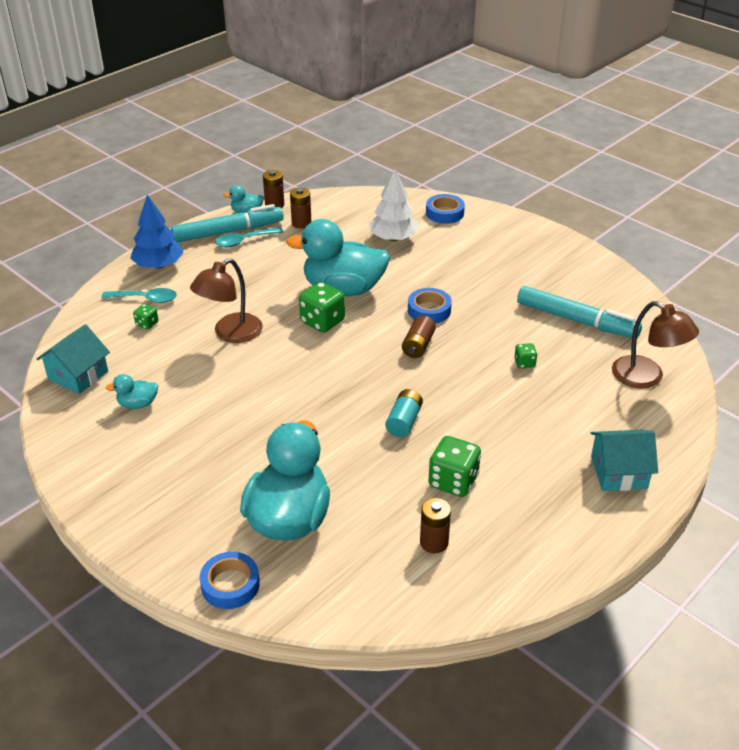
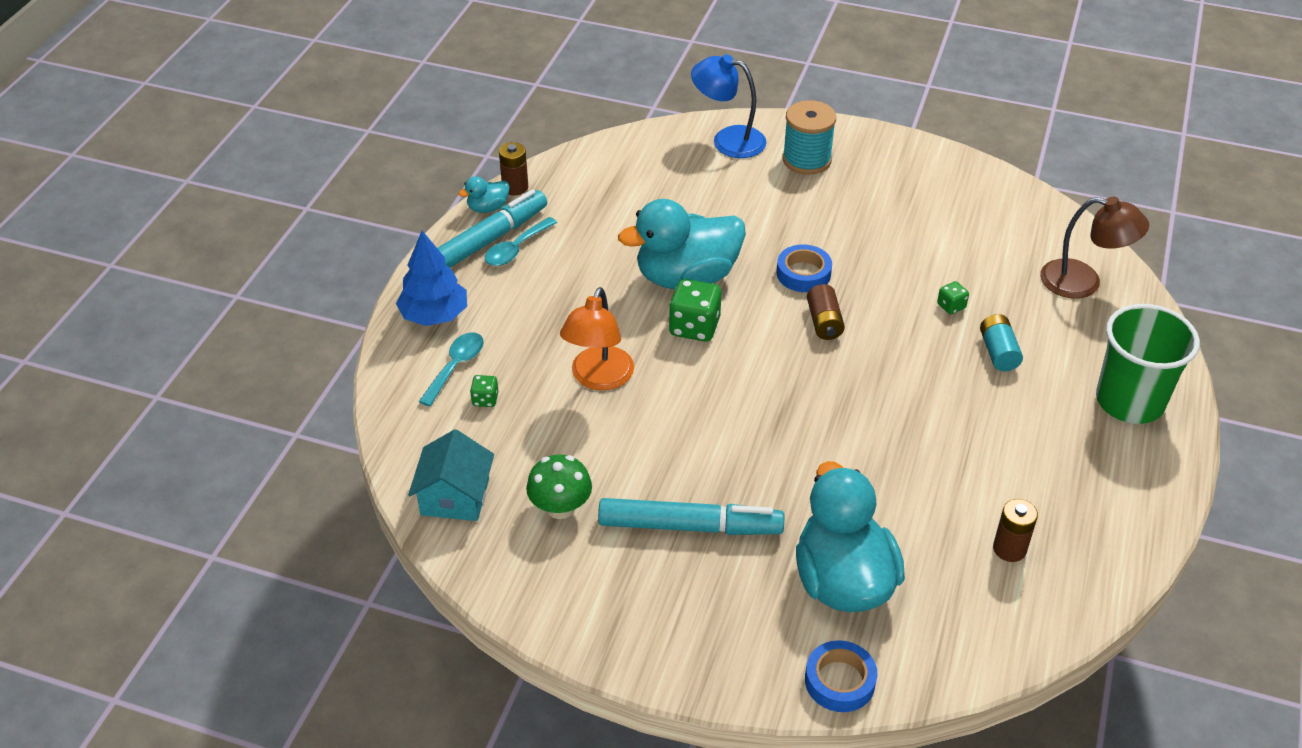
camera: 25 degrees left, 5 degrees up
turquoise spoon [101,288,177,303] -> turquoise spoon turned 45 degrees counterclockwise [419,332,484,406]
turquoise duck [106,374,158,409] -> green mushroom [526,454,592,519]
brown lamp [190,258,263,343] -> orange lamp [560,287,634,390]
brown battery [290,188,311,229] -> none
white tree [369,169,419,241] -> none
turquoise battery [385,389,423,437] -> turquoise battery moved to [980,314,1023,371]
blue tape [426,194,465,224] -> blue lamp [691,54,767,158]
green dice [428,436,481,497] -> none
turquoise marker [517,286,642,338] -> turquoise marker moved to [598,498,784,535]
turquoise house [591,430,658,491] -> green cup [1096,304,1200,424]
none -> turquoise spool [782,100,836,175]

